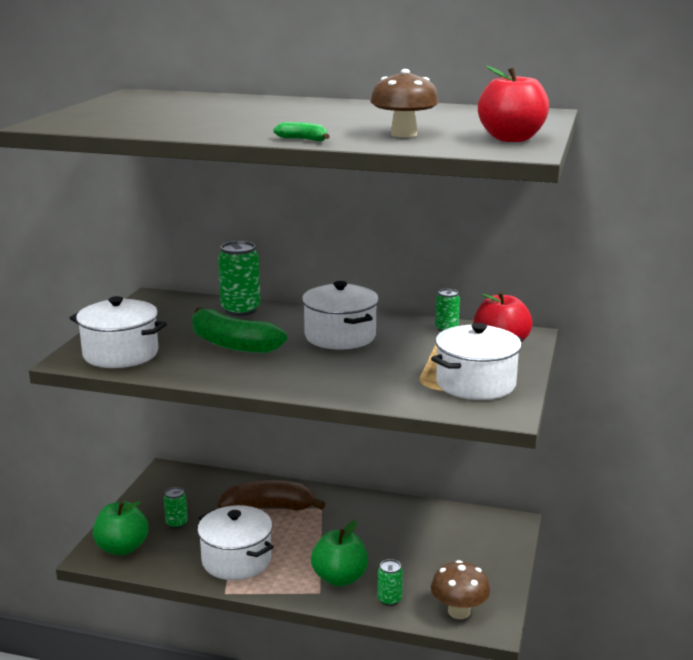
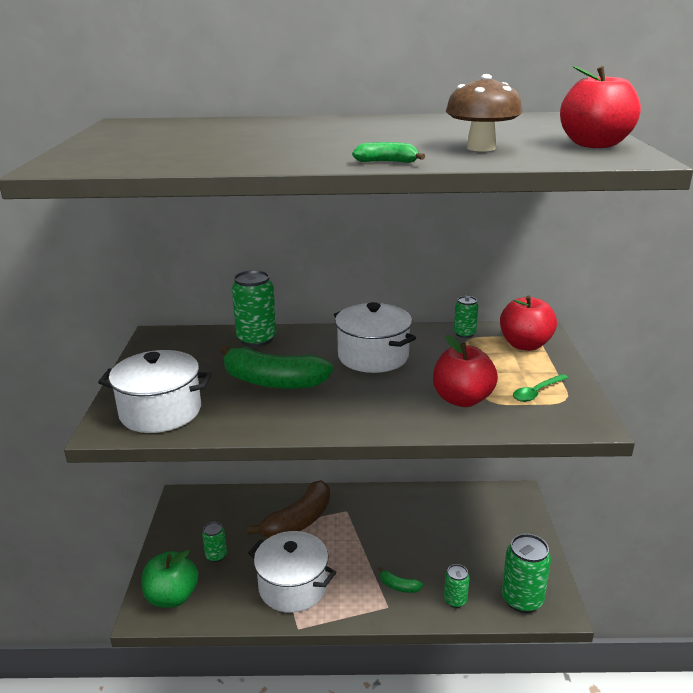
camera: 15 degrees left, 5 degrees up
brown banana [218,480,325,511] -> brown banana turned 150 degrees clockwise [247,480,330,538]
green apple [311,520,368,587] -> green banana [379,567,423,593]
white pot [431,323,523,400] -> green spoon [513,374,568,402]
brown mushroom [431,560,490,619] -> green can [502,534,551,613]
none -> red apple [433,335,498,407]

